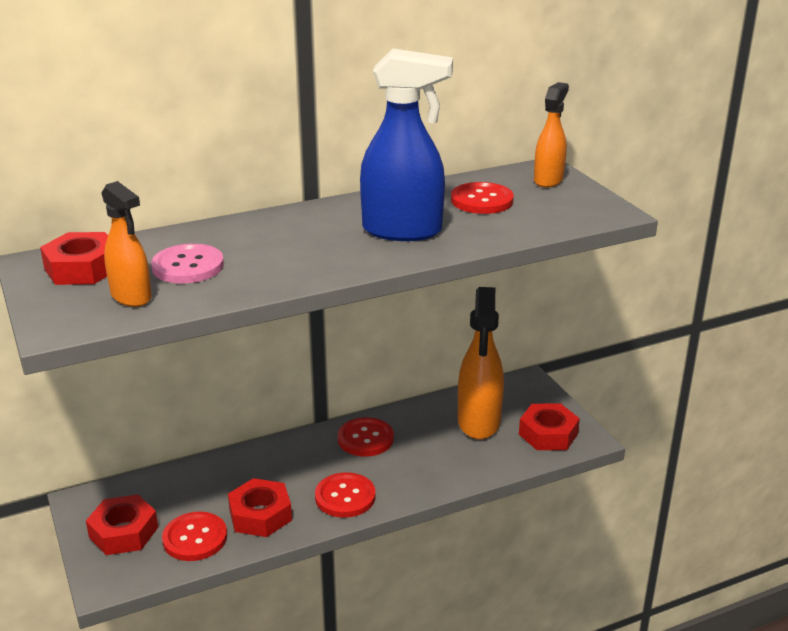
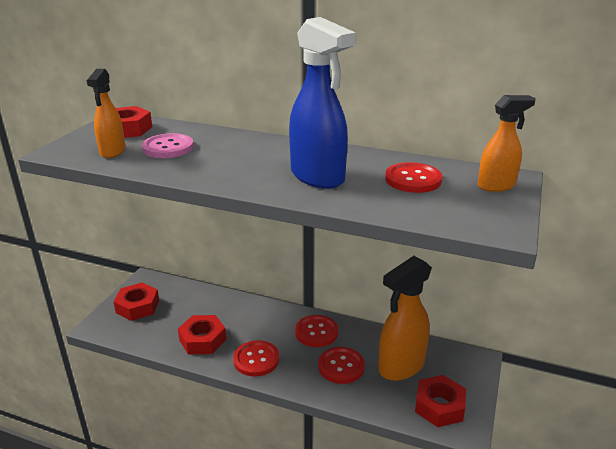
camera: 45 degrees right, 0 degrees up
red button [162,512,227,561] -> red button moved to [318,347,365,384]

